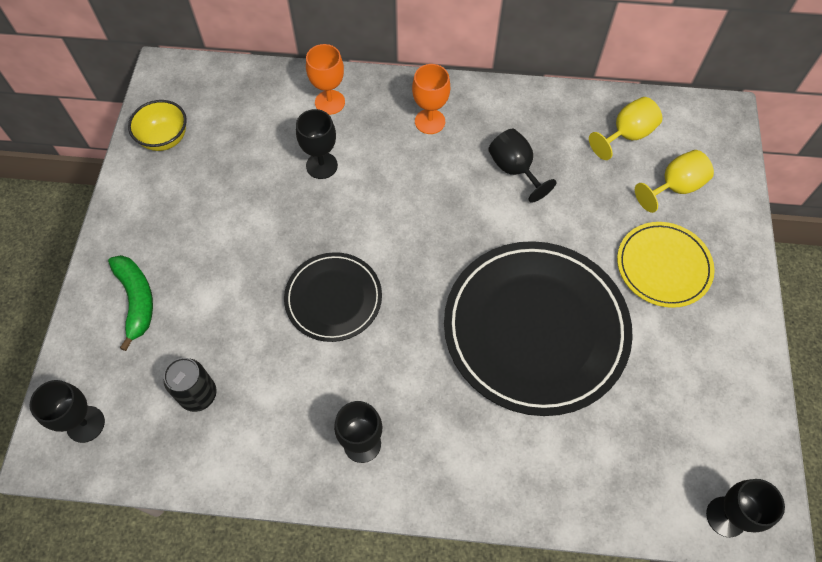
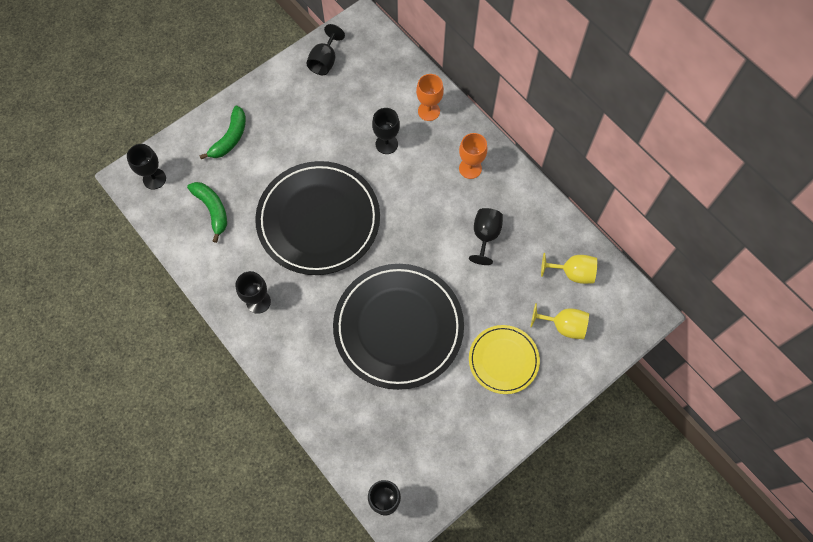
camera: 45 degrees right, 5 degrees up
yellow bowl [128,100,187,151] -> black goblet [306,24,345,75]
black can [164,358,217,412] -> green banana [187,182,227,243]
black plate [284,252,382,342] -> black plate [255,161,380,275], size x1.86

